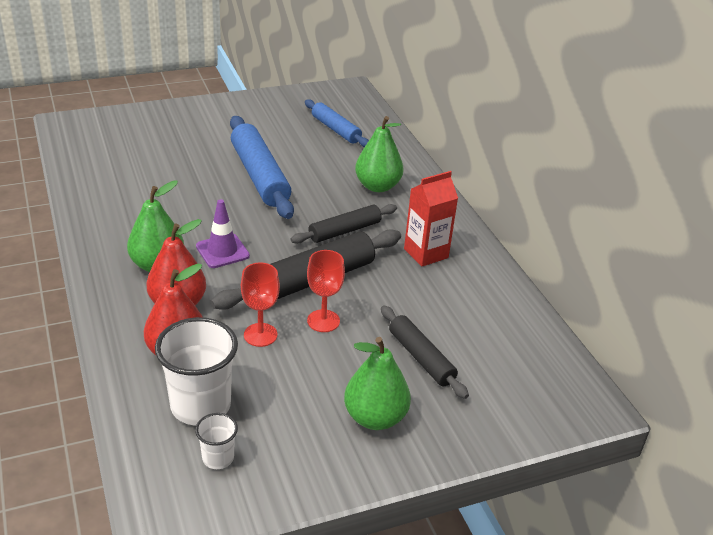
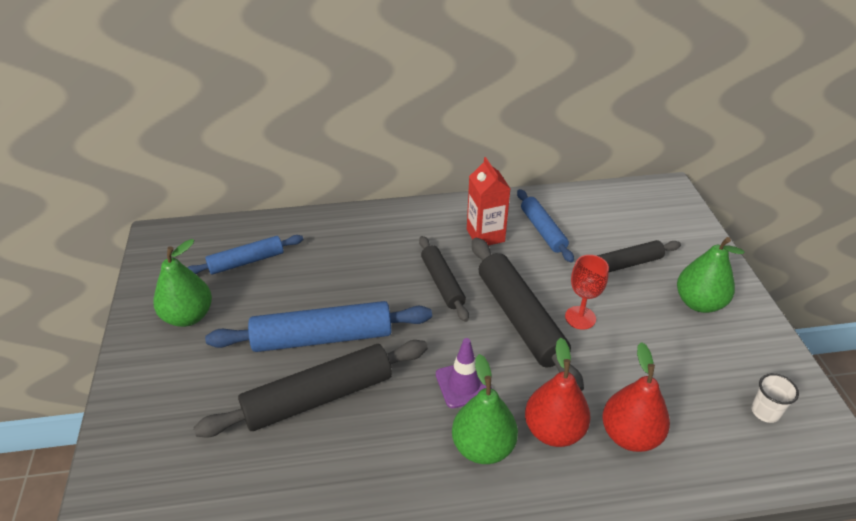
camera: 75 degrees left, 5 degrees up
white cup [155,317,238,425] -> none
red goblet [241,262,280,347] -> none
green pear [355,116,404,192] -> green pear moved to [153,239,212,327]
none -> black rolling pin [193,340,428,438]
none -> blue rolling pin [517,189,574,262]

